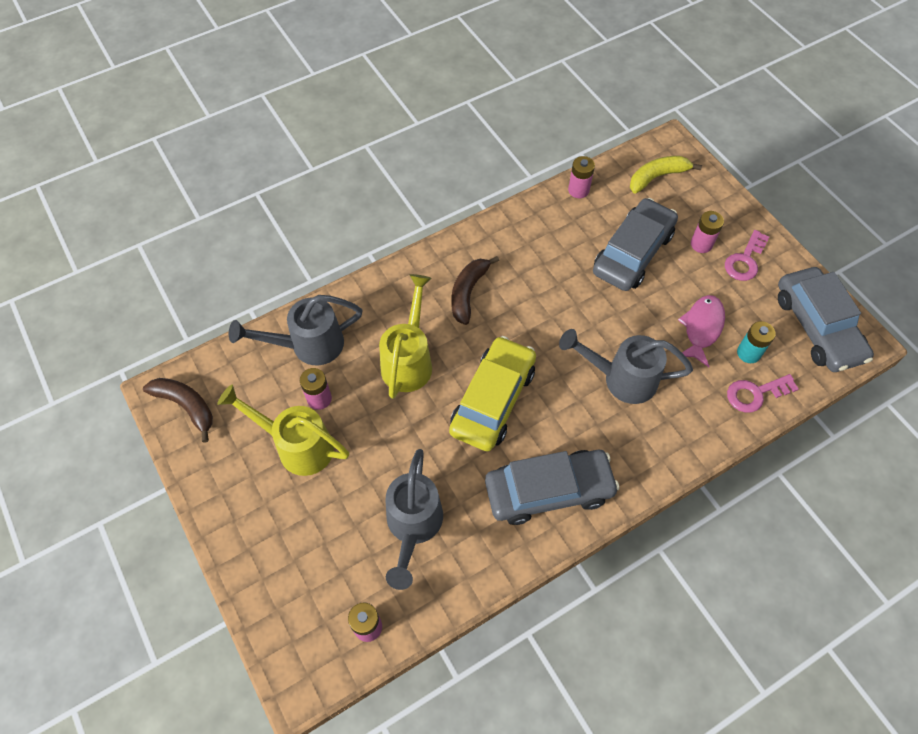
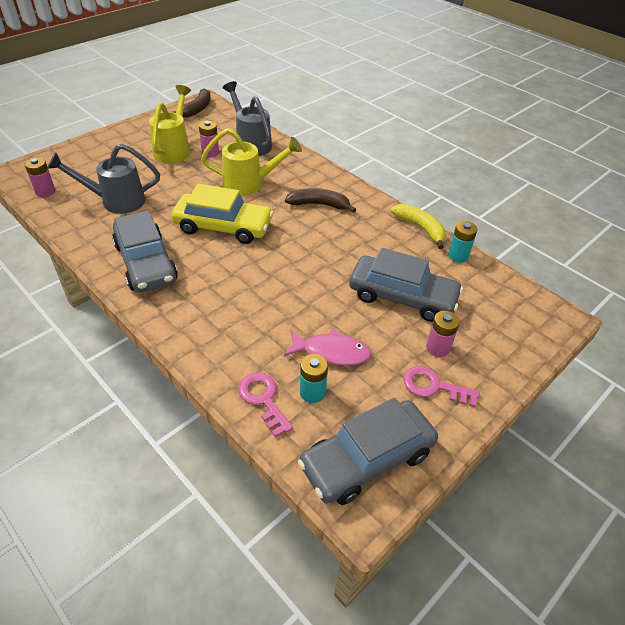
camera: 75 degrees right, 15 degrees down
grey watering can [559,329,693,404] -> none
pink battery [568,156,595,198] -> turquoise battery [448,221,478,263]
yellow banana [630,156,702,194] -> yellow banana moved to [391,204,445,249]

